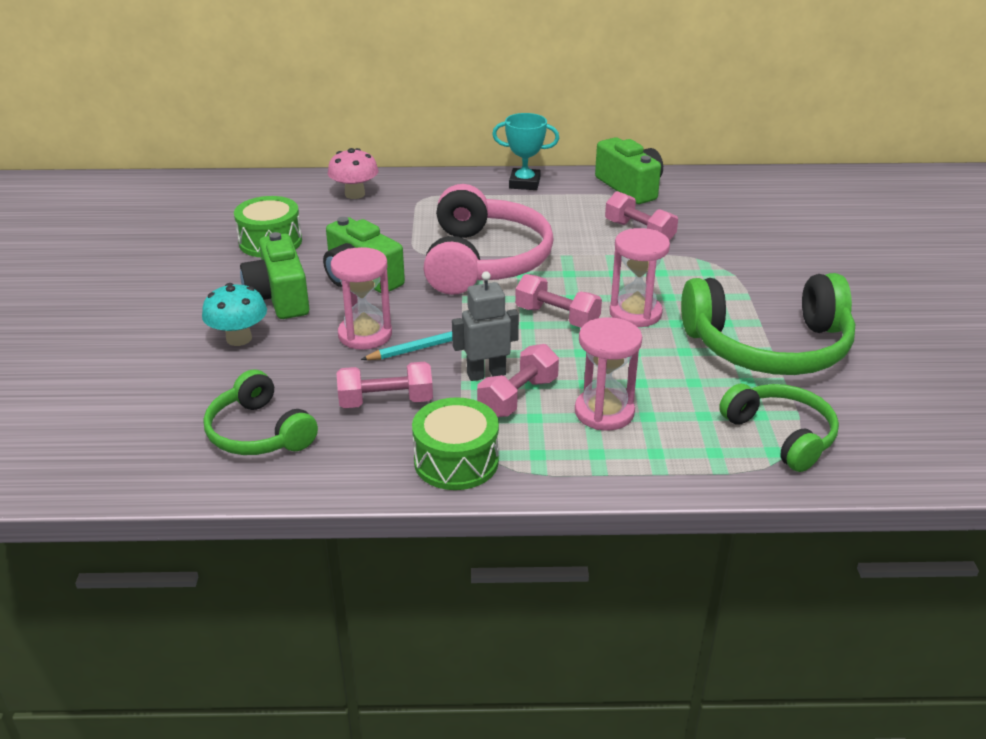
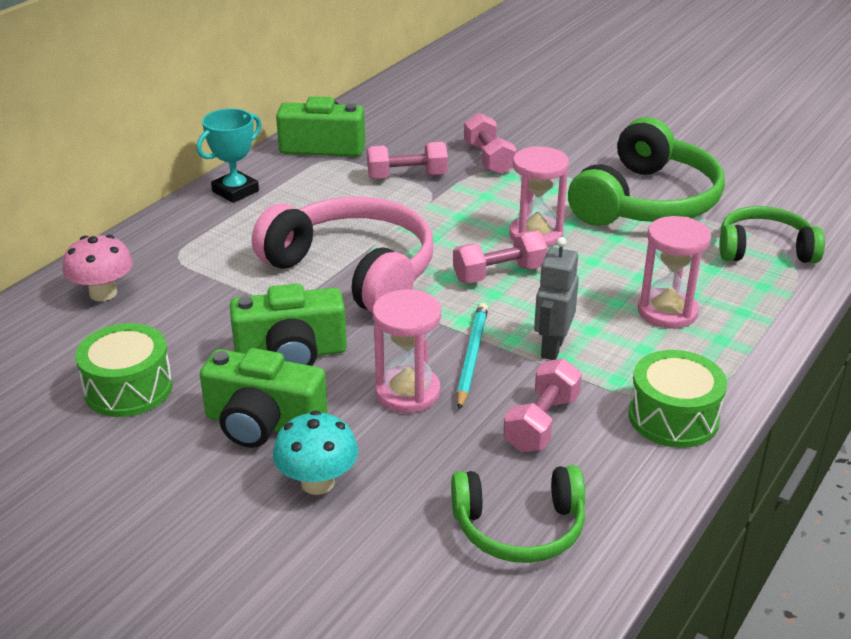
camera: 55 degrees left, 0 degrees up
pink dumbbell [477,344,559,417] -> pink dumbbell moved to [464,113,516,175]

